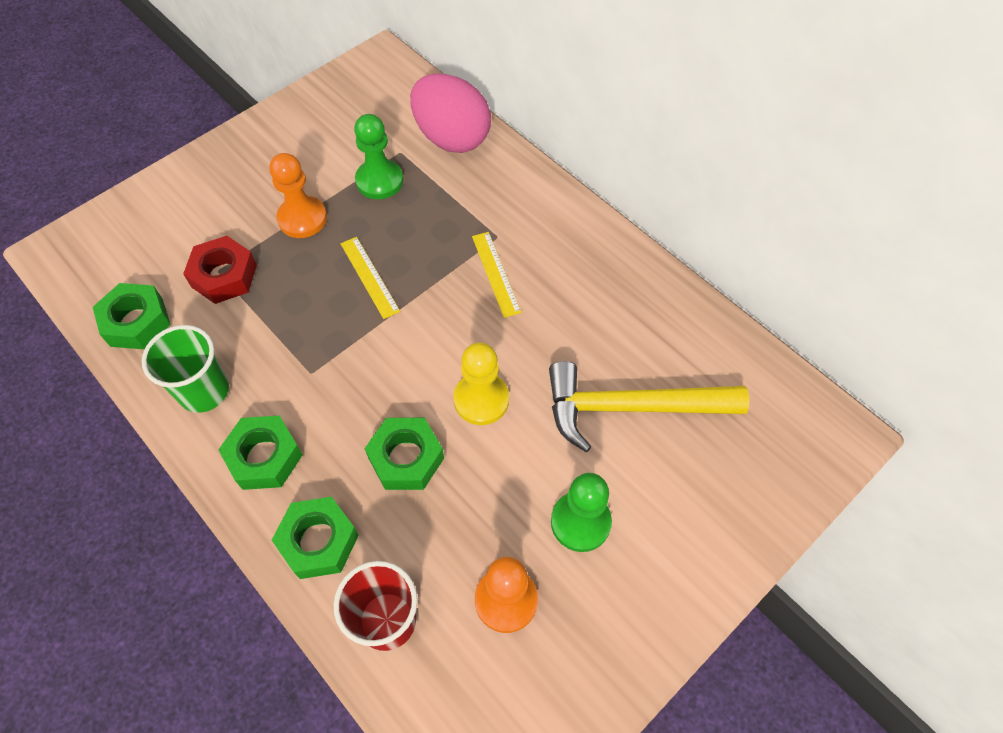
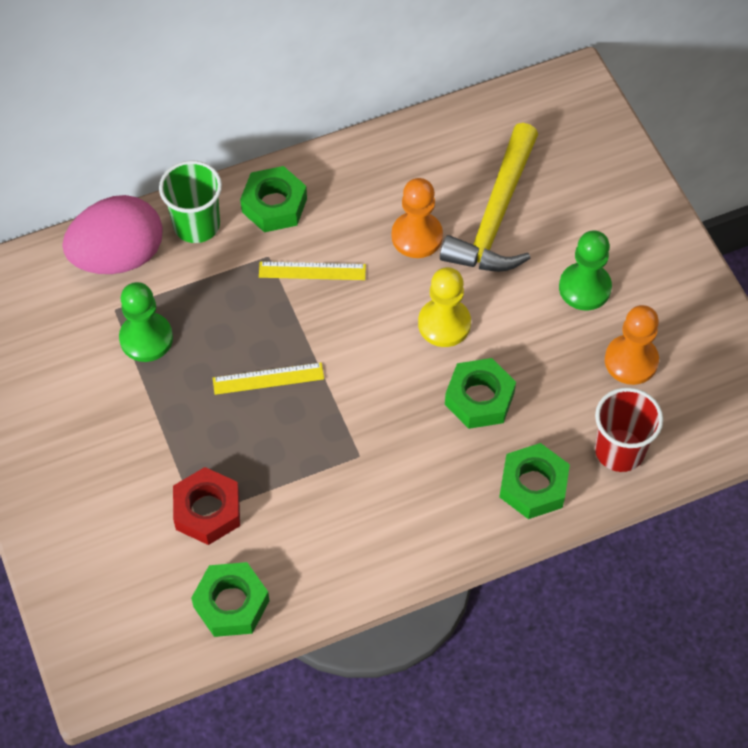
camera: 70 degrees left, 0 degrees up
green cup [142,325,229,413] -> green cup moved to [159,160,222,243]
green nut [218,415,303,490] -> green nut moved to [240,166,307,232]
orange pawn [269,153,327,238] -> orange pawn moved to [392,178,443,258]

